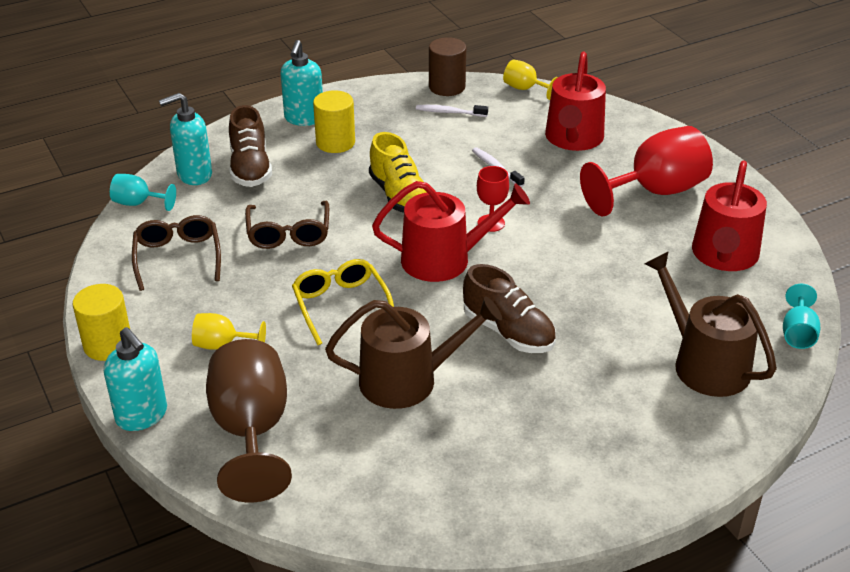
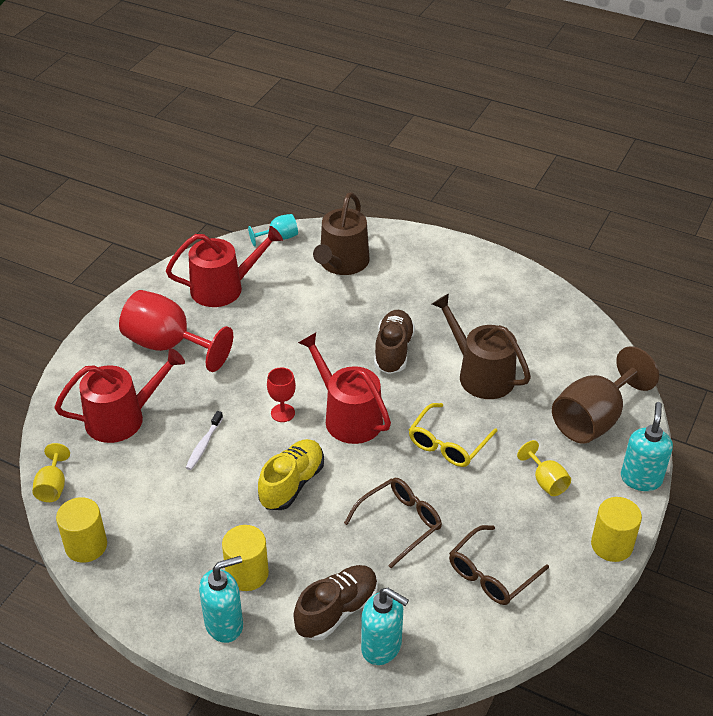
camera: 125 degrees left, 5 degrees up
turquoise goblet [110,174,176,211] -> none
white toothbrush [416,105,488,117] -> none
brown cylinder [429,37,466,96] -> yellow cylinder [56,497,107,563]

